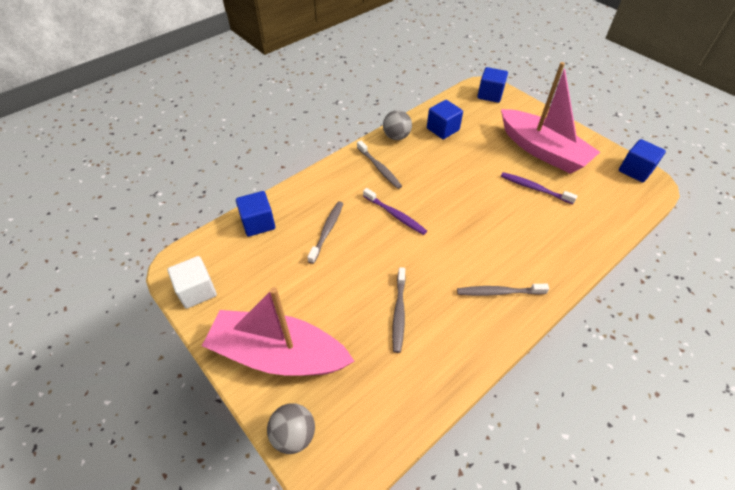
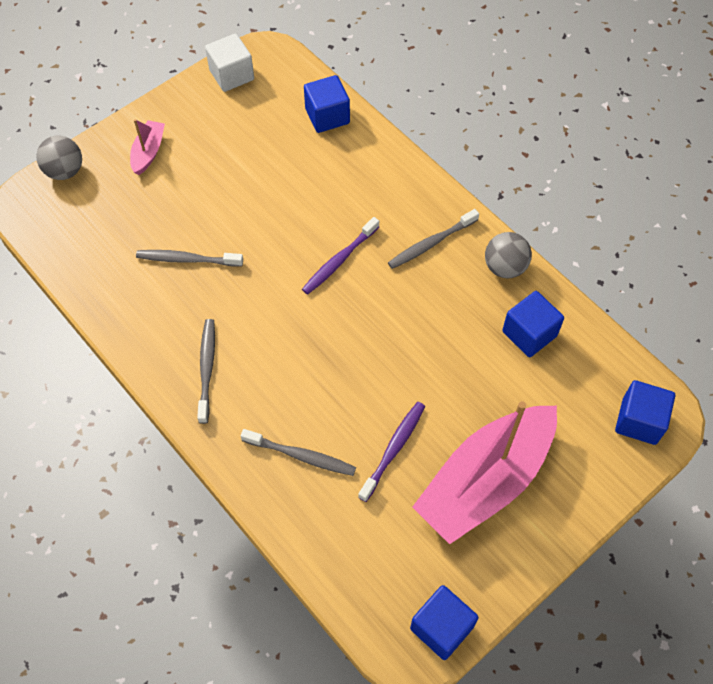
camera: 90 degrees right, 10 degrees up
pink boat [202,287,354,376] -> pink boat [130,119,165,175], size x0.43
grey toothbrush [307,201,343,264] -> grey toothbrush moved to [241,429,356,476]

